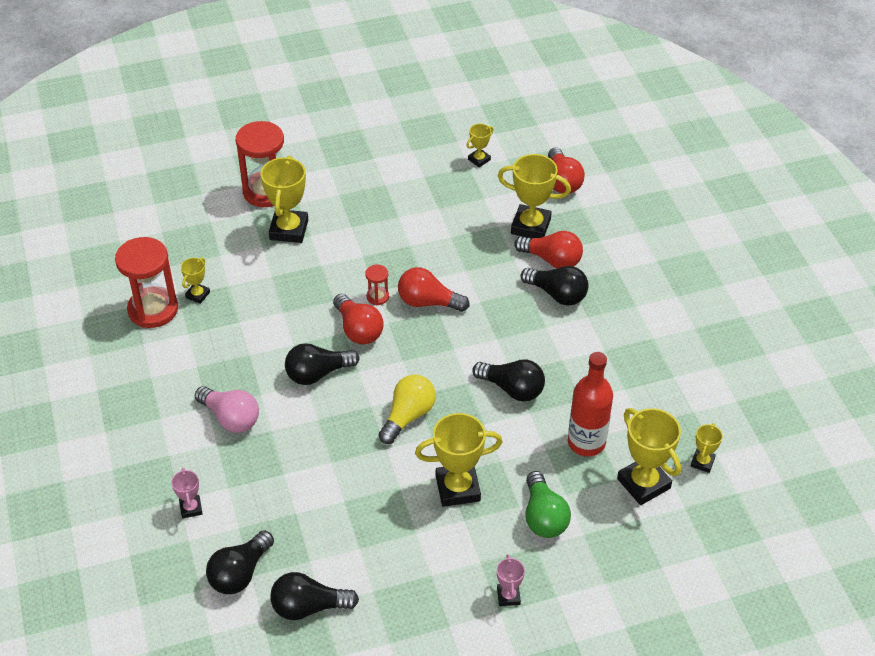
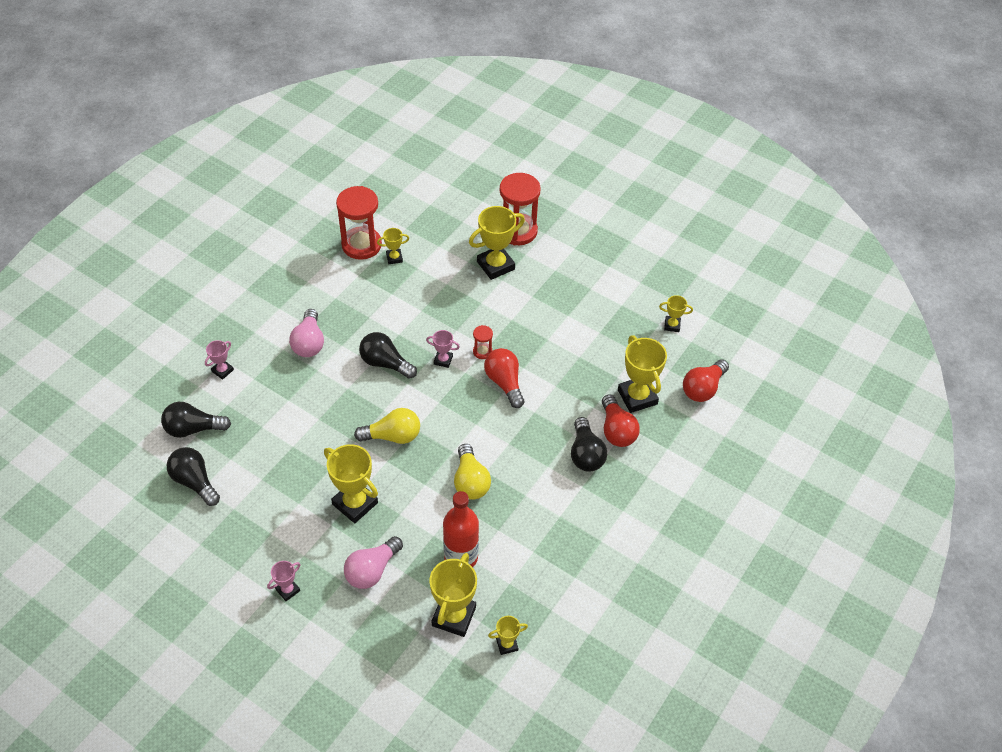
camera: 50 degrees right, 5 degrees up
red light bulb [333,294,384,344] -> pink trophy [426,330,460,368]
black light bulb [472,360,545,401] -> yellow light bulb [454,444,491,500]
green light bulb [525,471,571,538] -> pink light bulb [344,536,403,589]

